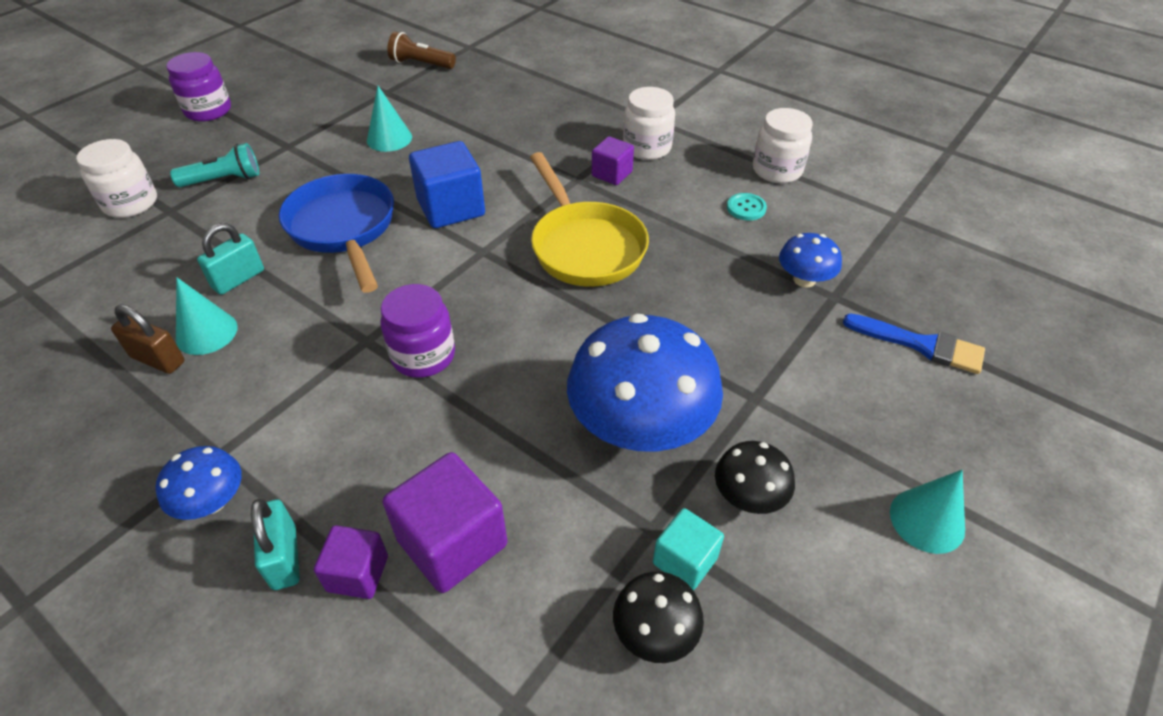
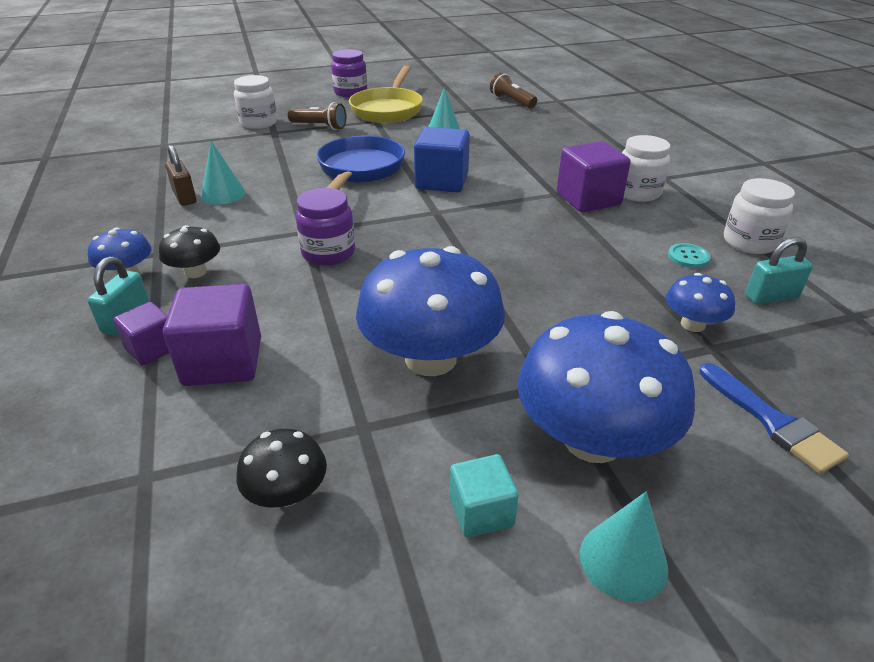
camera: 35 degrees right, 10 degrees down
turquoise flashlight [170,143,259,187] -> brown flashlight [288,102,346,130]
turquoise padlock [197,223,264,295] -> turquoise padlock moved to [745,237,813,304]
yellow pan [530,152,649,287] -> yellow pan moved to [349,66,423,123]
purple cube [592,136,634,185] -> purple cube [557,141,631,212], size x1.71
turquoise cube [653,508,724,590] -> turquoise cube moved to [450,454,519,538]
black mushroom [715,441,795,514] -> black mushroom moved to [159,225,220,278]
none -> blue mushroom [517,311,695,463]

